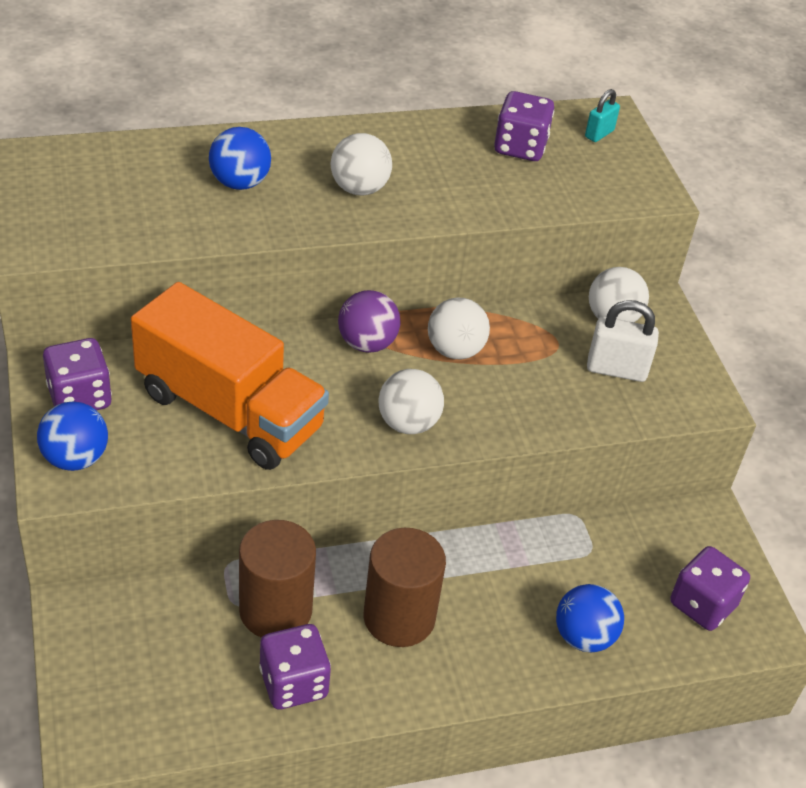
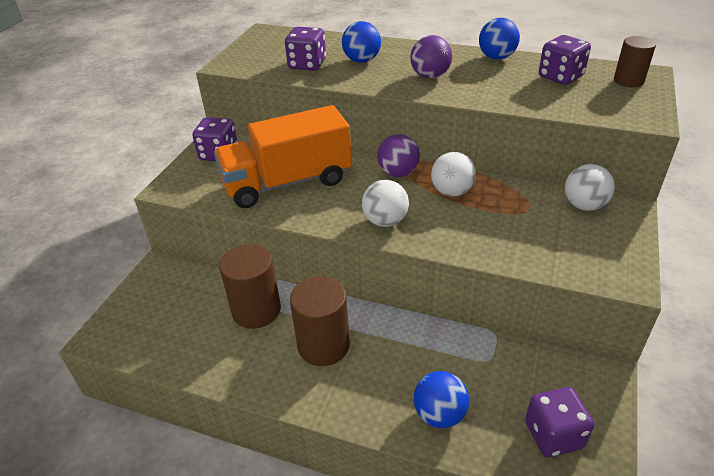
camera: 40 degrees right, 5 degrees down
blue ball [37,401,108,471] -> blue ball moved to [479,18,520,60]
orange truck [131,282,329,470] -> orange truck turned 90 degrees clockwise [214,105,352,208]
purple dice [259,624,331,709] -> purple dice moved to [285,27,326,71]
white ball [331,133,392,196] -> purple ball [410,35,452,78]
turquoise padlock [585,89,620,142] -> brown cylinder [614,36,656,87]
white padlock [587,300,659,382] -> none

